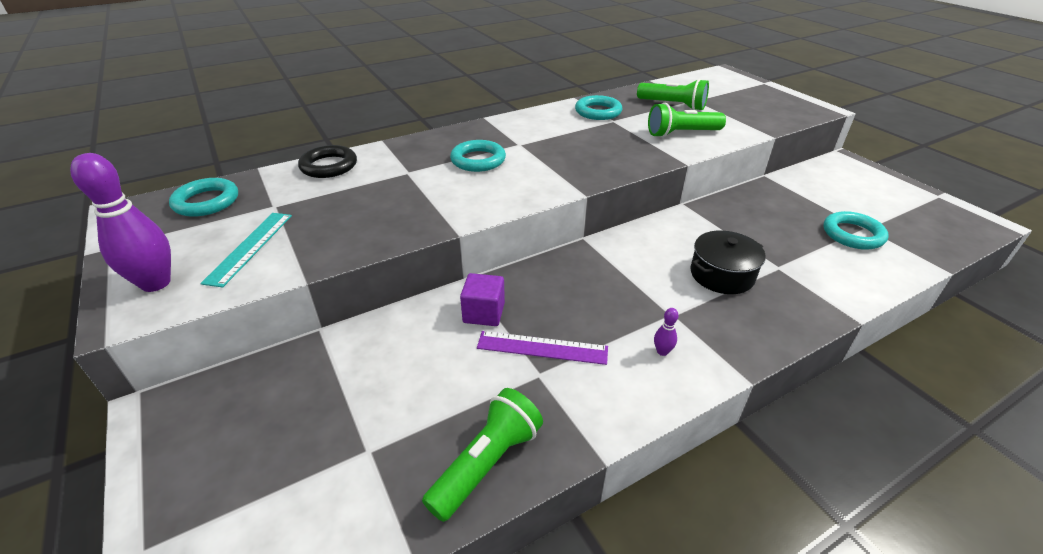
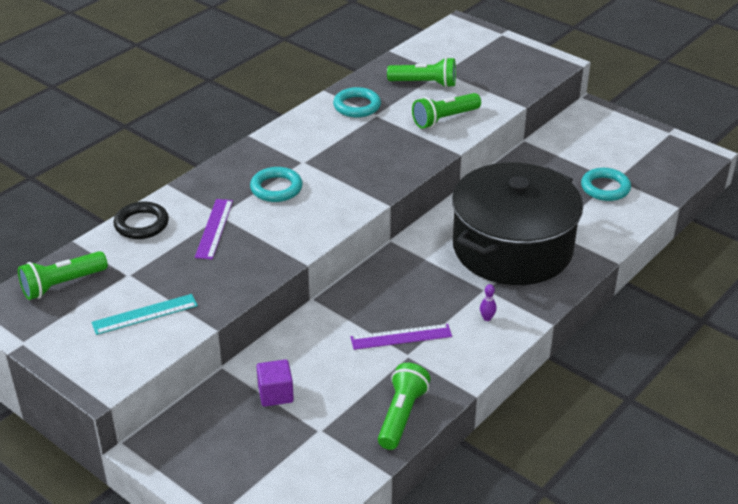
camera: 20 degrees left, 0 degrees up
purple bowling pin [70,153,171,292] -> none
turquoise ring [169,178,238,217] -> green flashlight [18,251,108,300]
turquoise ruler [200,213,292,288] -> turquoise ruler turned 75 degrees clockwise [91,294,198,335]
purple cube [460,273,505,326] -> purple cube moved to [256,359,294,407]
black pot [690,231,766,294] -> black pot [452,162,583,285], size x2.32
none -> purple ruler [195,199,233,260]

